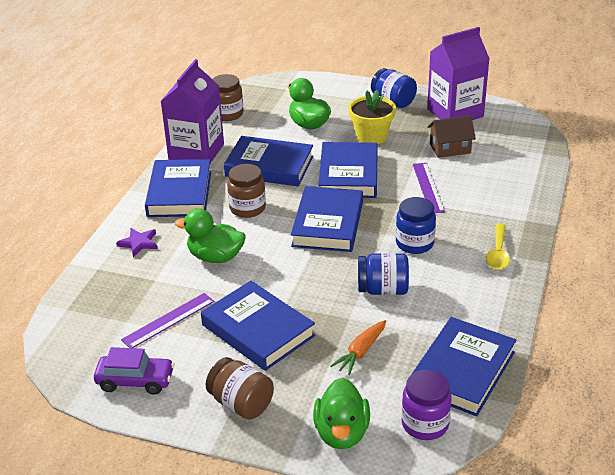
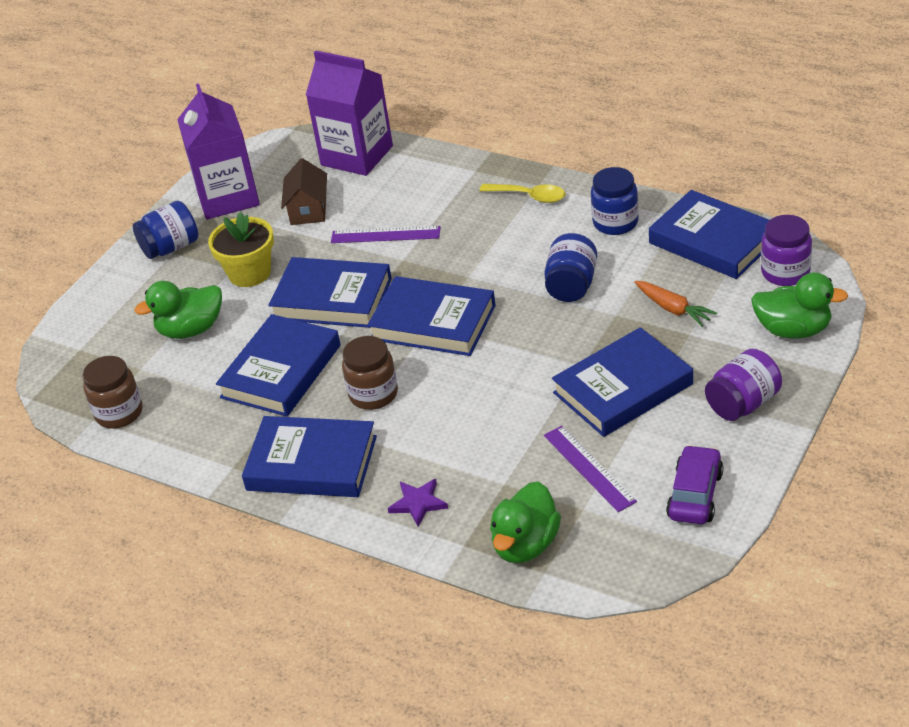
camera: 75 degrees left, 5 degrees up
purple carton [160,59,224,163] -> purple carton moved to [306,51,393,176]
green duck [175,209,246,263] -> green duck moved to [490,482,561,563]
brown jar [206,357,274,420] -> purple jar [705,349,782,421]
blue jar [396,197,436,254] -> blue jar moved to [591,167,639,235]

